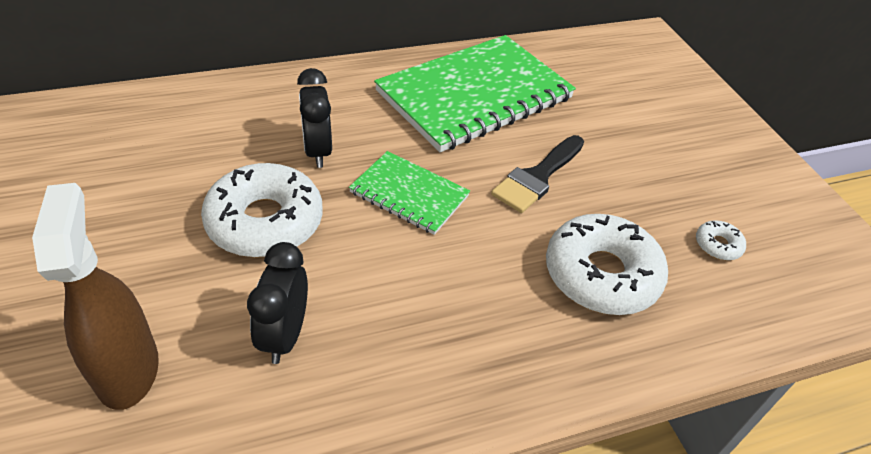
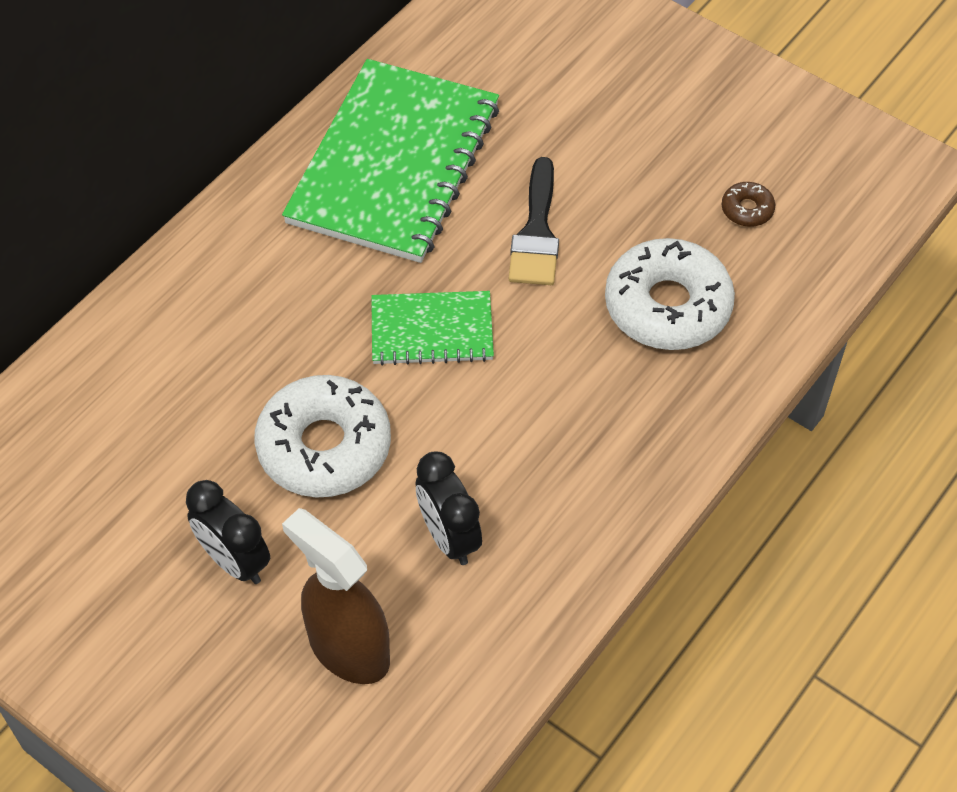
camera: 30 degrees left, 10 degrees up
black clock [297,68,332,168] -> black clock moved to [186,480,270,584]
white donut [696,220,746,260] -> brown donut [722,182,775,227]

